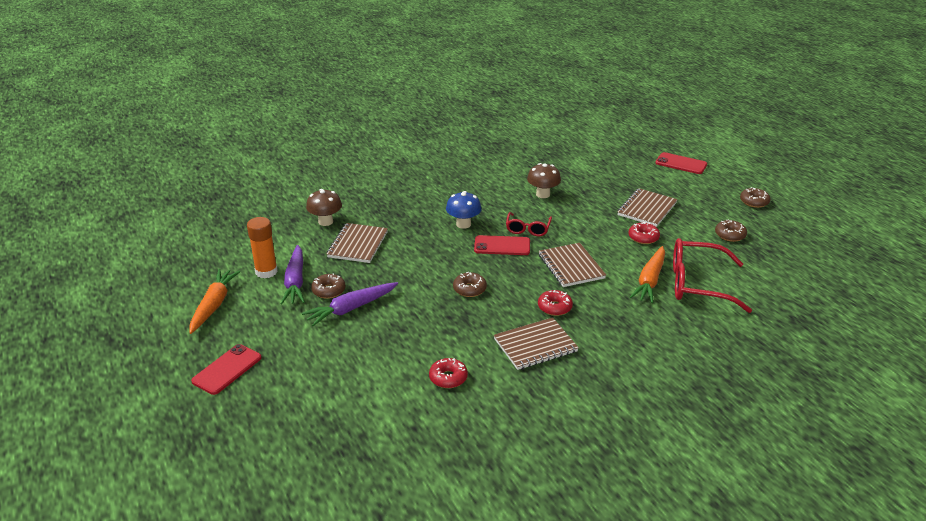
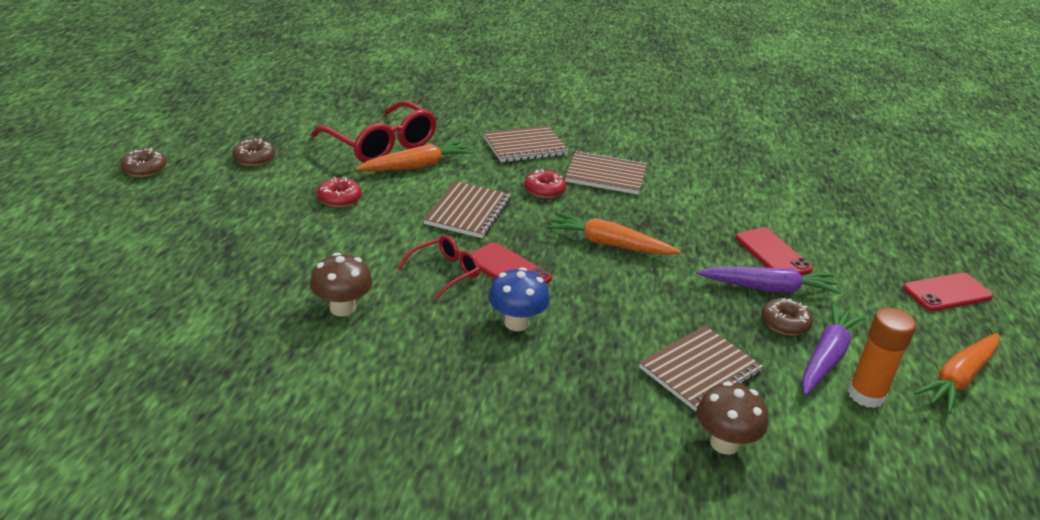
camera: 145 degrees left, 0 degrees up
red donut [429,358,468,388] -> none
brown donut [453,272,487,297] -> orange carrot [547,212,681,255]
brown notebook [618,188,678,227] -> brown notebook moved to [483,126,569,162]
red phone [655,152,707,174] -> red phone moved to [735,228,813,275]

